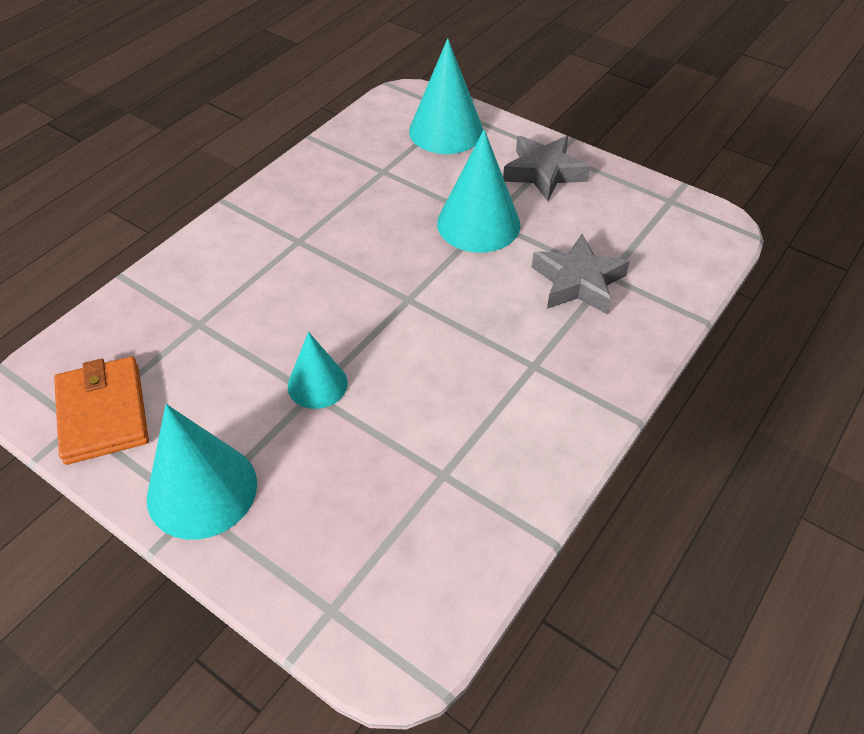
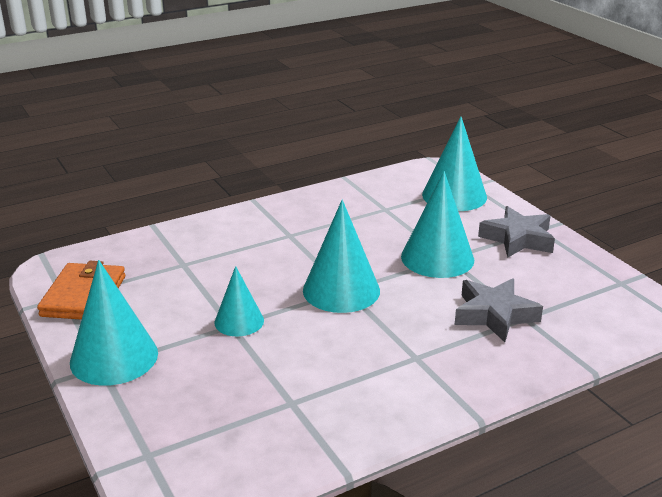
camera: 25 degrees right, 20 degrees down
none -> turquoise cone [303,200,380,313]

